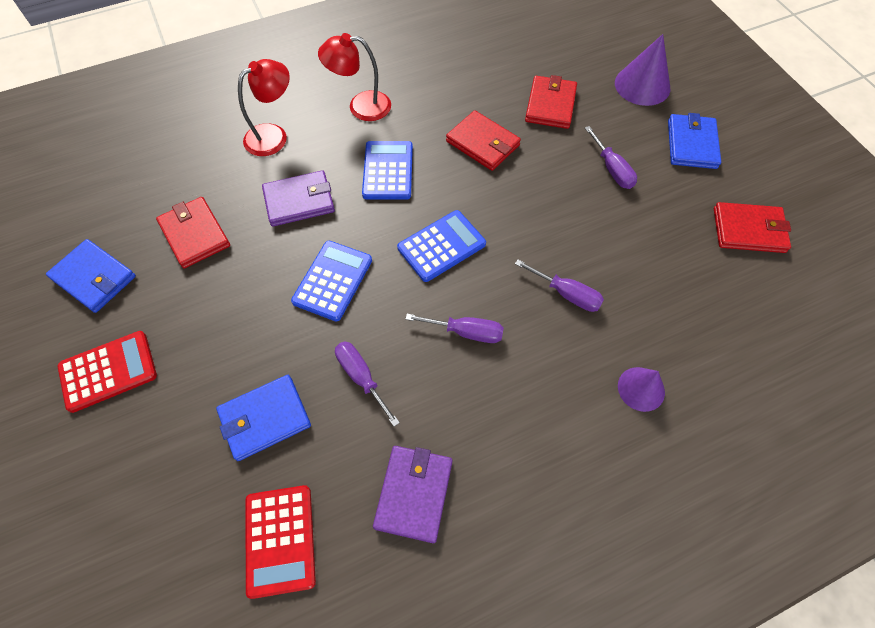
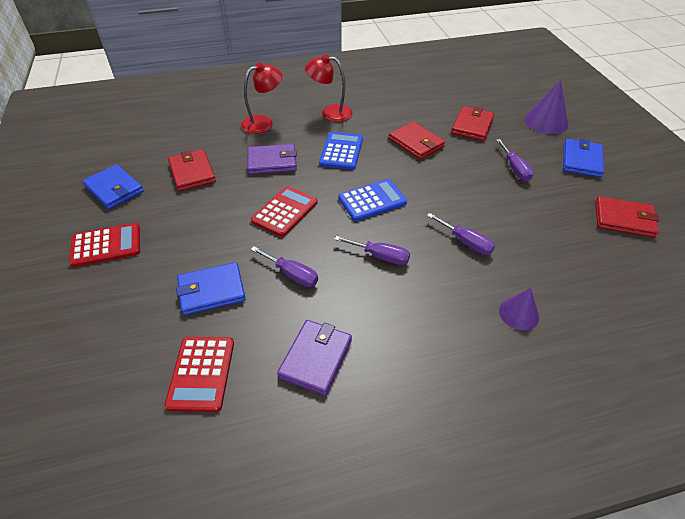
camera: 10 degrees right, 15 degrees down
blue calculator [291,241,372,322] -> red calculator [251,186,318,237]
purple screwdriver [335,341,400,427] -> purple screwdriver turned 150 degrees clockwise [251,246,318,287]

